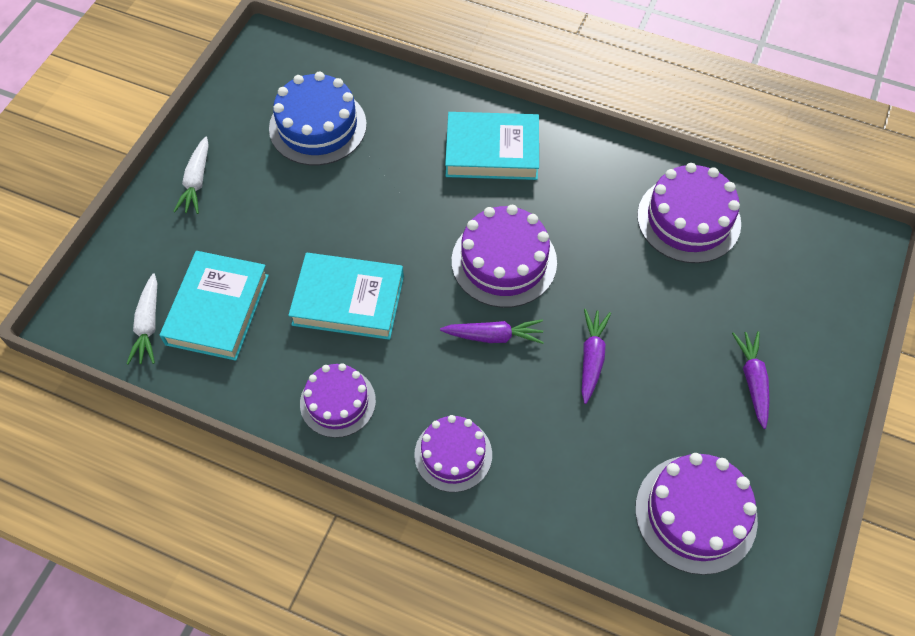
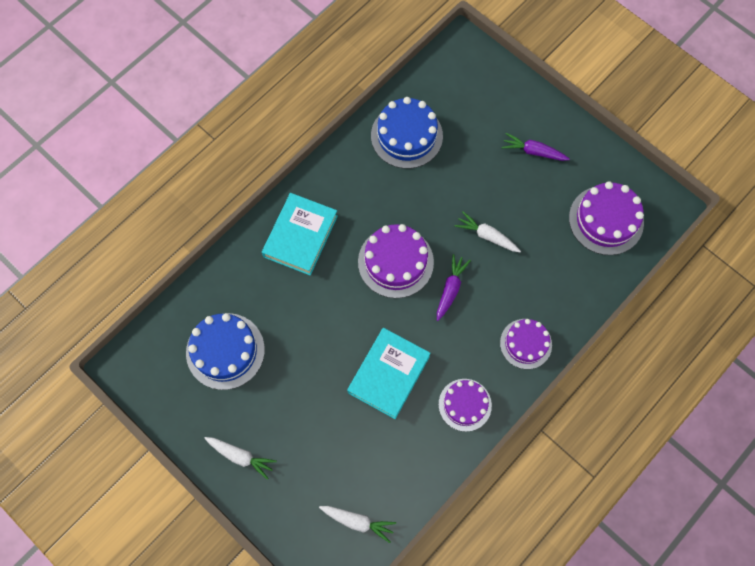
camera: 70 degrees left, 10 degrees up
turquoise book [160,251,269,361] -> none
purple carrot [582,309,611,404] -> white carrot [455,212,521,252]
purple cake [637,163,741,263] -> blue cake [371,97,443,169]

